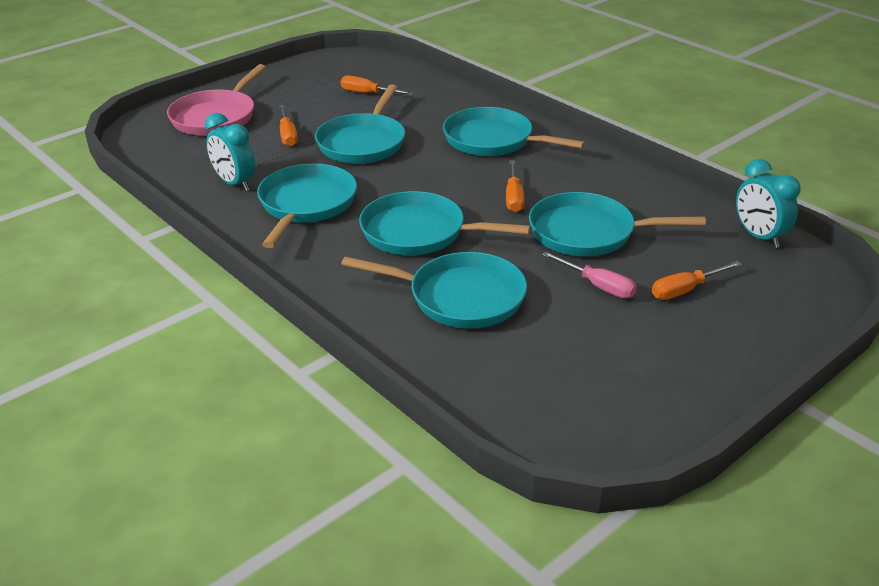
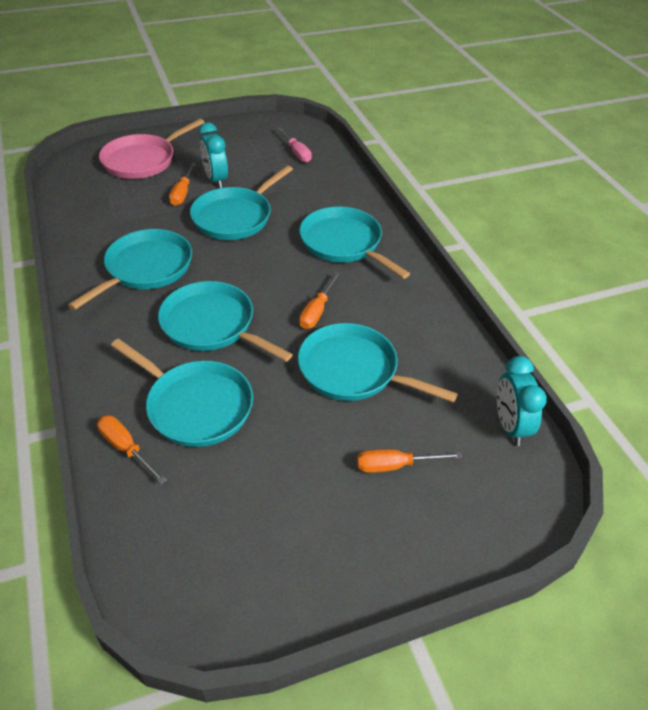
camera: 20 degrees right, 10 degrees up
turquoise clock [205,113,255,191] -> turquoise clock moved to [199,122,228,188]
orange screwdriver [341,75,413,95] -> orange screwdriver moved to [97,415,167,484]
pink screwdriver [542,251,637,298] -> pink screwdriver moved to [277,127,312,163]

